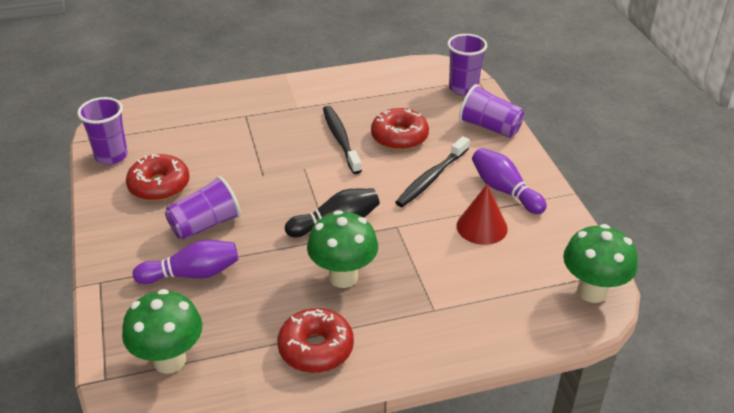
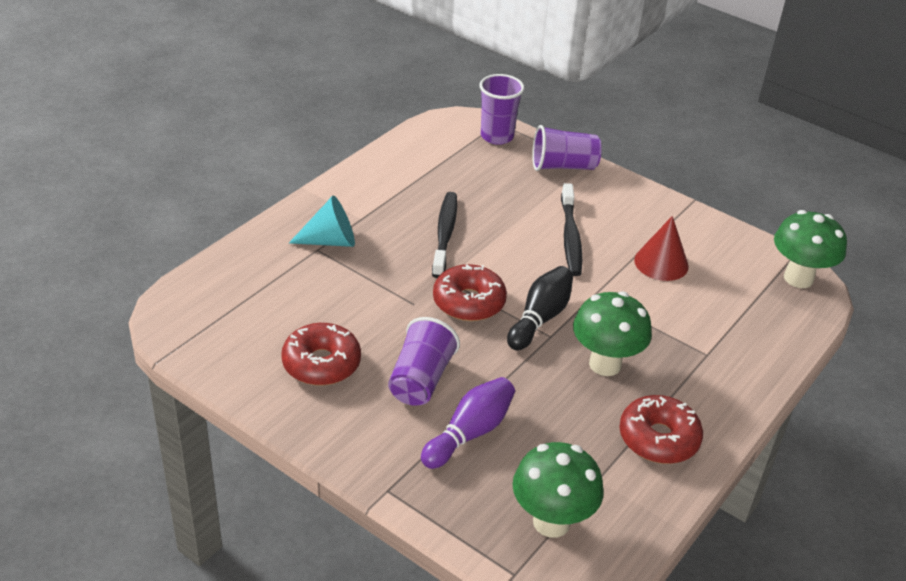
camera: 40 degrees left, 0 degrees up
purple cup [77,97,128,165] -> none
black toothbrush [323,106,362,174] -> black toothbrush turned 60 degrees clockwise [432,192,457,278]
red donut [371,108,429,150] -> red donut moved to [433,264,507,321]
purple bowling pin [472,148,547,214] -> none
none -> turquoise cone [289,196,355,247]

